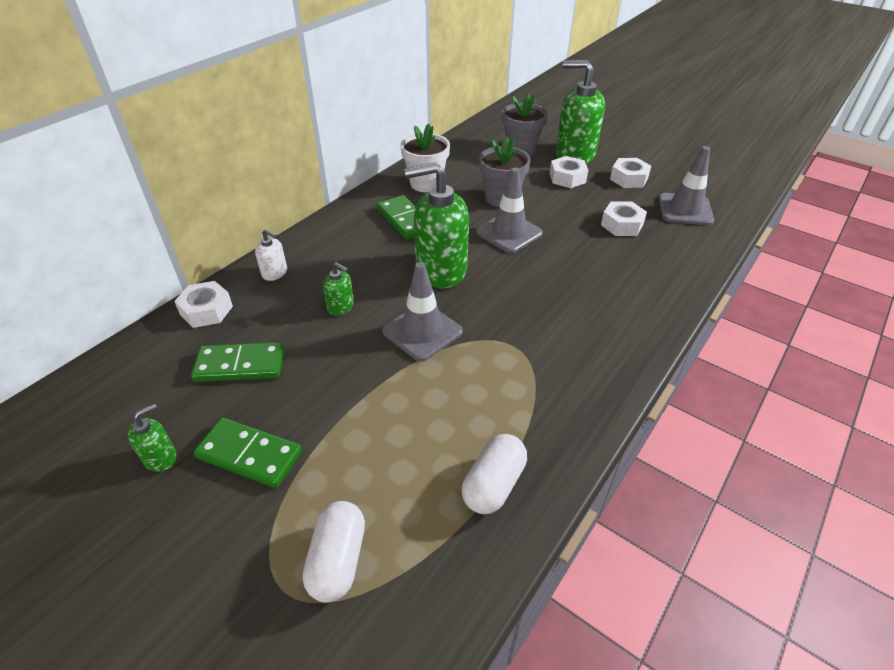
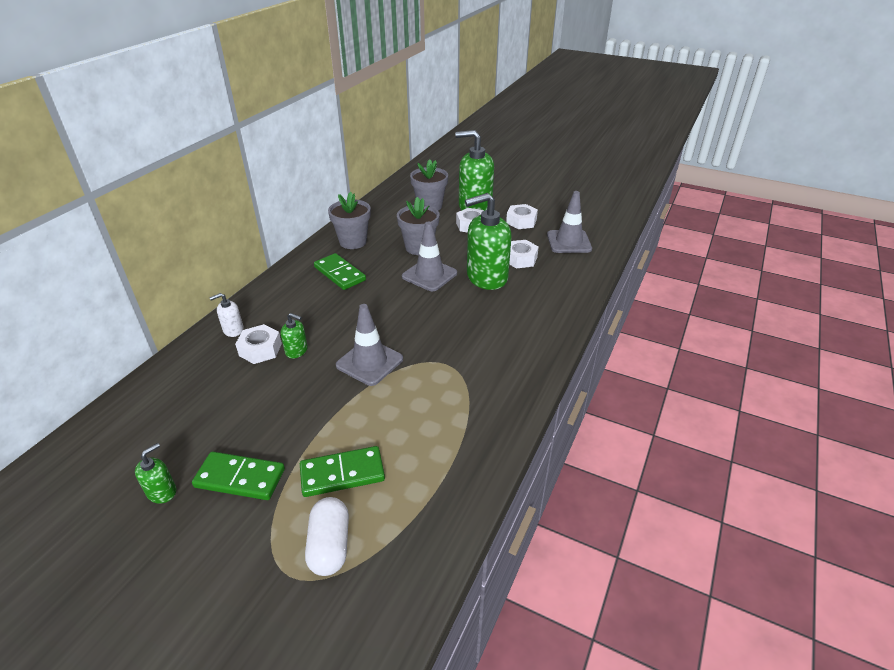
camera: 10 degrees left, 5 degrees down
white nut [174,281,233,328] -> white nut moved to [235,324,282,364]
green domino [191,342,284,382] -> green domino moved to [300,446,385,497]
white soap dispenser [255,229,287,281] -> white soap dispenser turned 135 degrees clockwise [209,293,244,337]
white flower pot [400,124,450,192] -> grey flower pot [328,192,371,249]
green soap dispenser [404,162,469,288] -> green soap dispenser moved to [465,193,512,290]
white capsule [462,434,527,514] -> none

